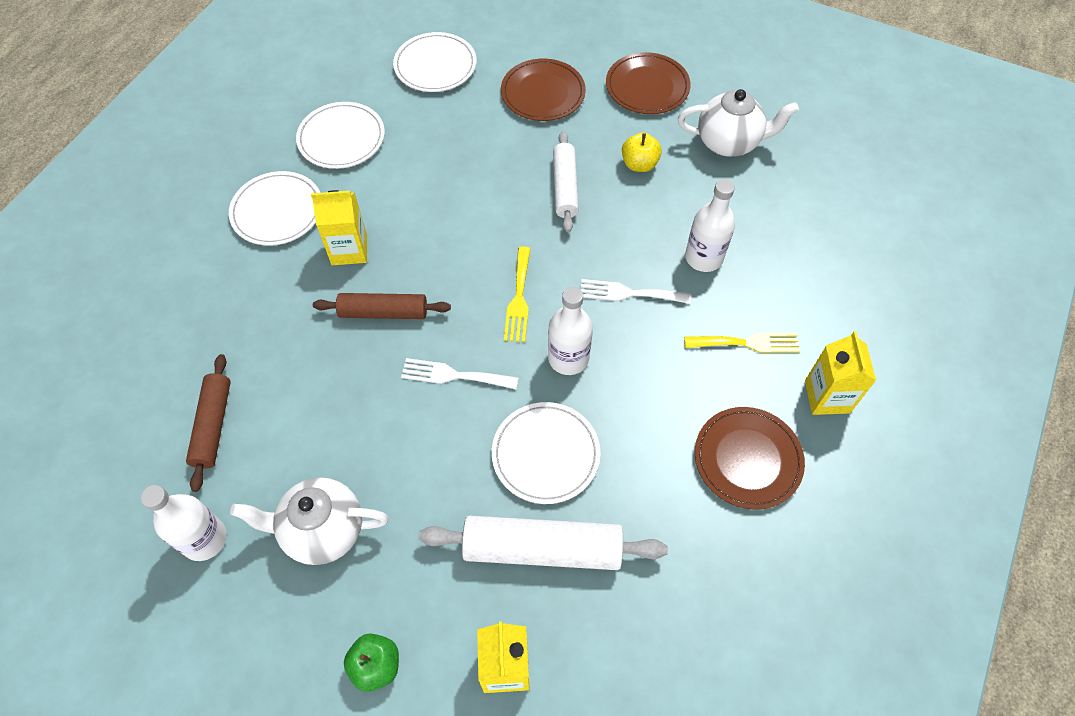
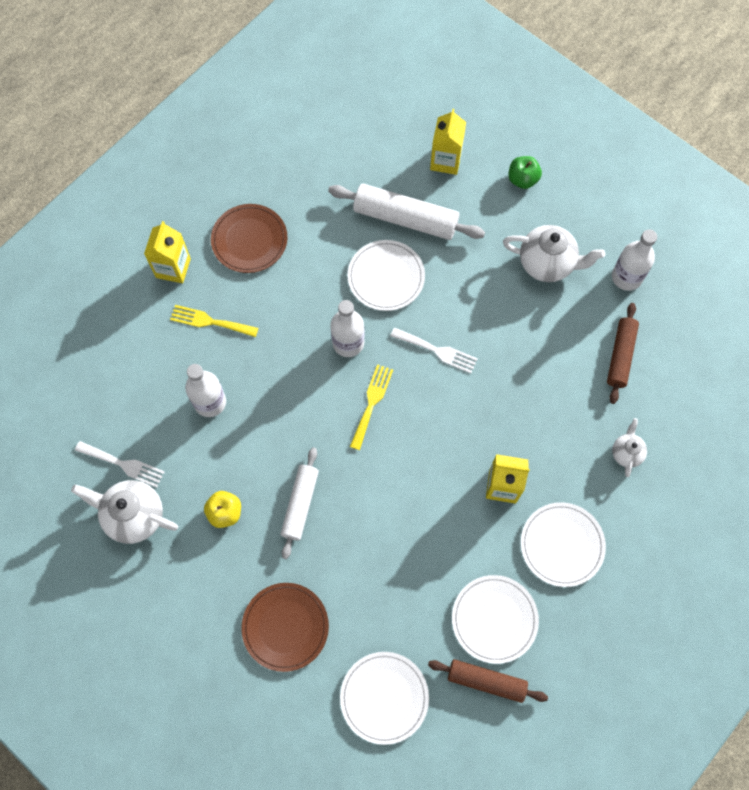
camera: 165 degrees left, 10 degrees up
brown rolling pin [313,293,451,319] -> brown rolling pin moved to [428,659,548,703]
white fork [580,279,691,304] -> white fork moved to [75,441,165,487]
brown plate [606,52,691,114] -> none
none -> white teapot [612,418,647,477]

